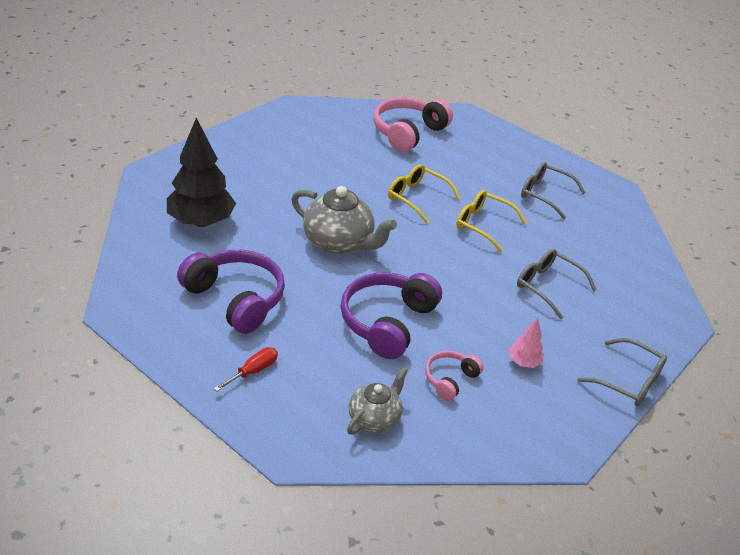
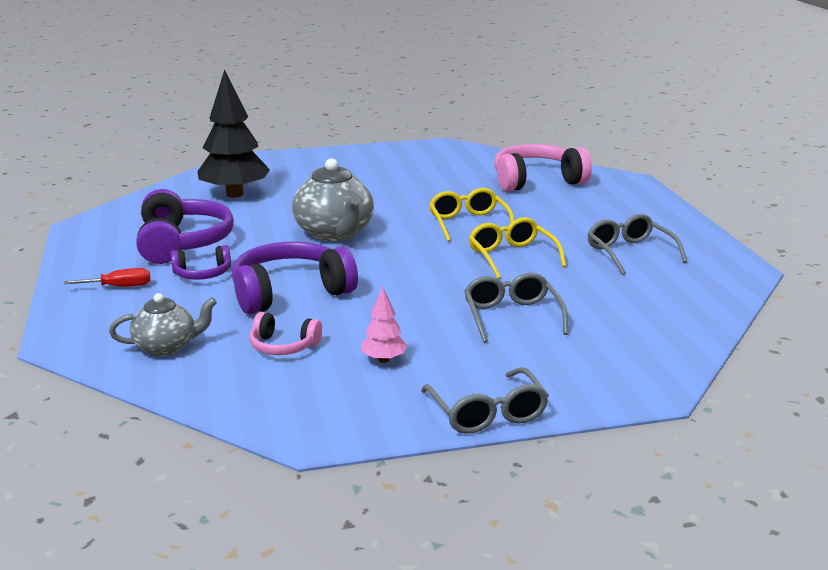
camera: 40 degrees right, 15 degrees down
pink headphones [425,351,484,401] -> pink headphones turned 150 degrees counterclockwise [250,312,322,355]
none -> purple headphones [171,245,231,280]

